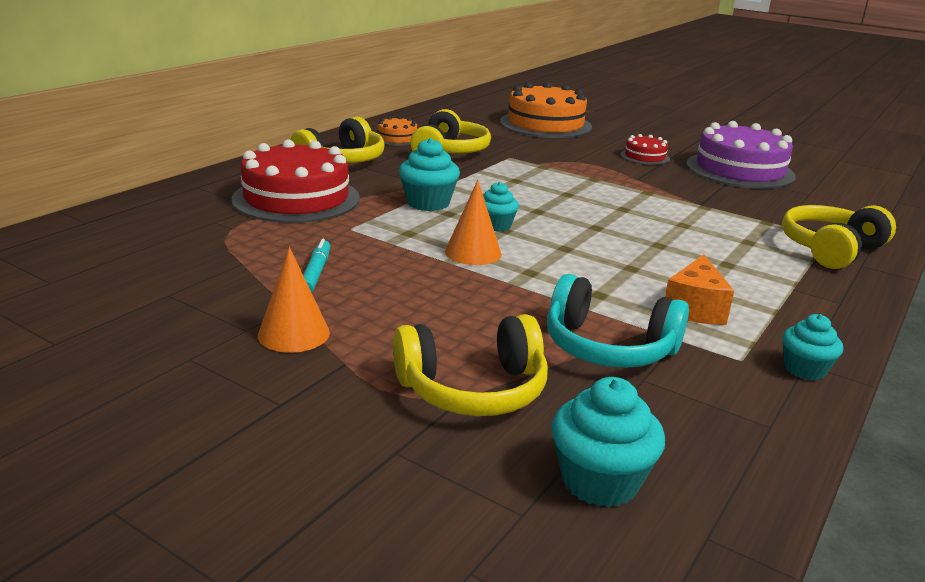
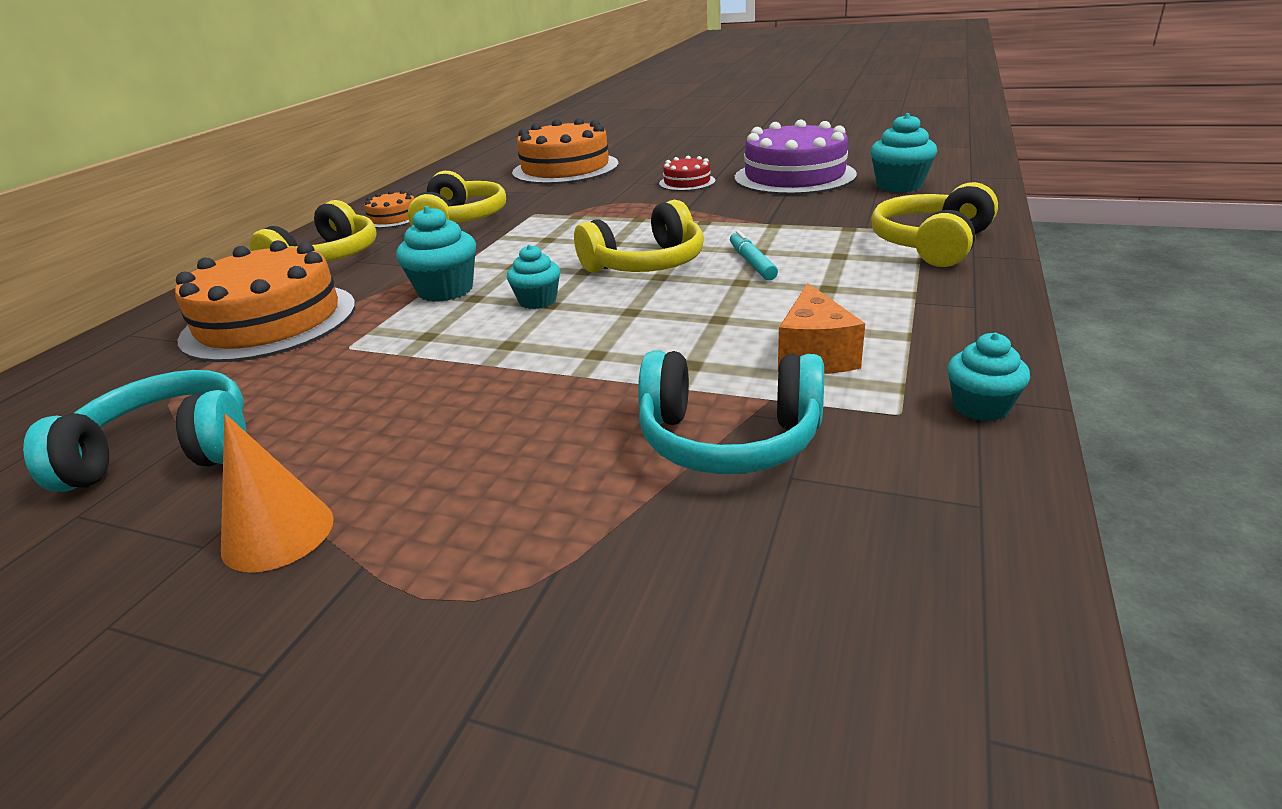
camera: 10 degrees left, 5 degrees up
red cake [232,139,360,223] -> orange cake [175,240,355,362]
turquoise marker [303,239,330,293] -> turquoise marker moved to [730,230,778,280]
yellow headphones [393,314,548,416] -> yellow headphones moved to [574,200,704,273]
orange cone [445,180,502,265] -> none
turquoise cupcake [552,377,665,507] -> turquoise cupcake moved to [870,113,937,192]
none -> turquoise headphones [23,370,246,492]

